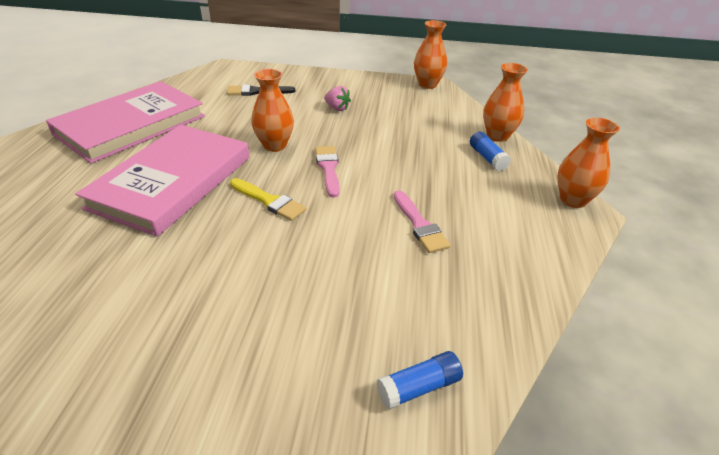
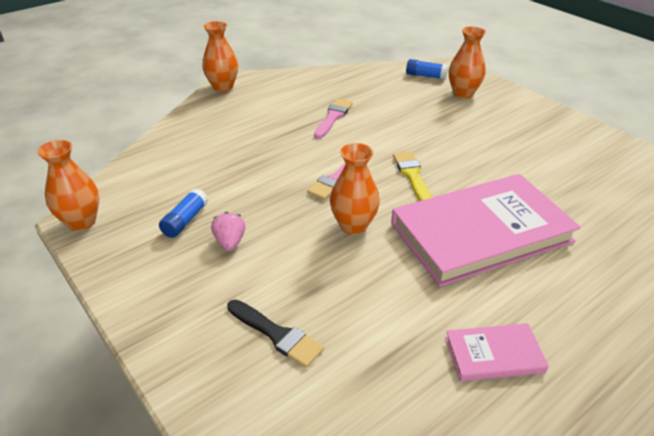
camera: 135 degrees left, 0 degrees up
pink book [46,81,205,163] -> pink book [445,323,549,381], size x0.45
blue glue stick [470,131,511,171] -> blue glue stick moved to [159,188,208,238]
orange vase [483,63,528,142] -> orange vase moved to [449,27,486,99]

